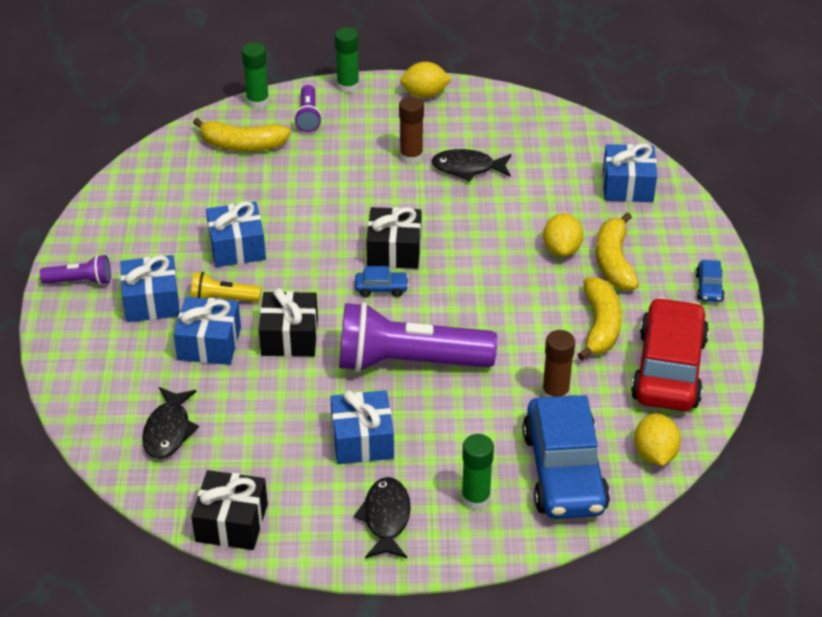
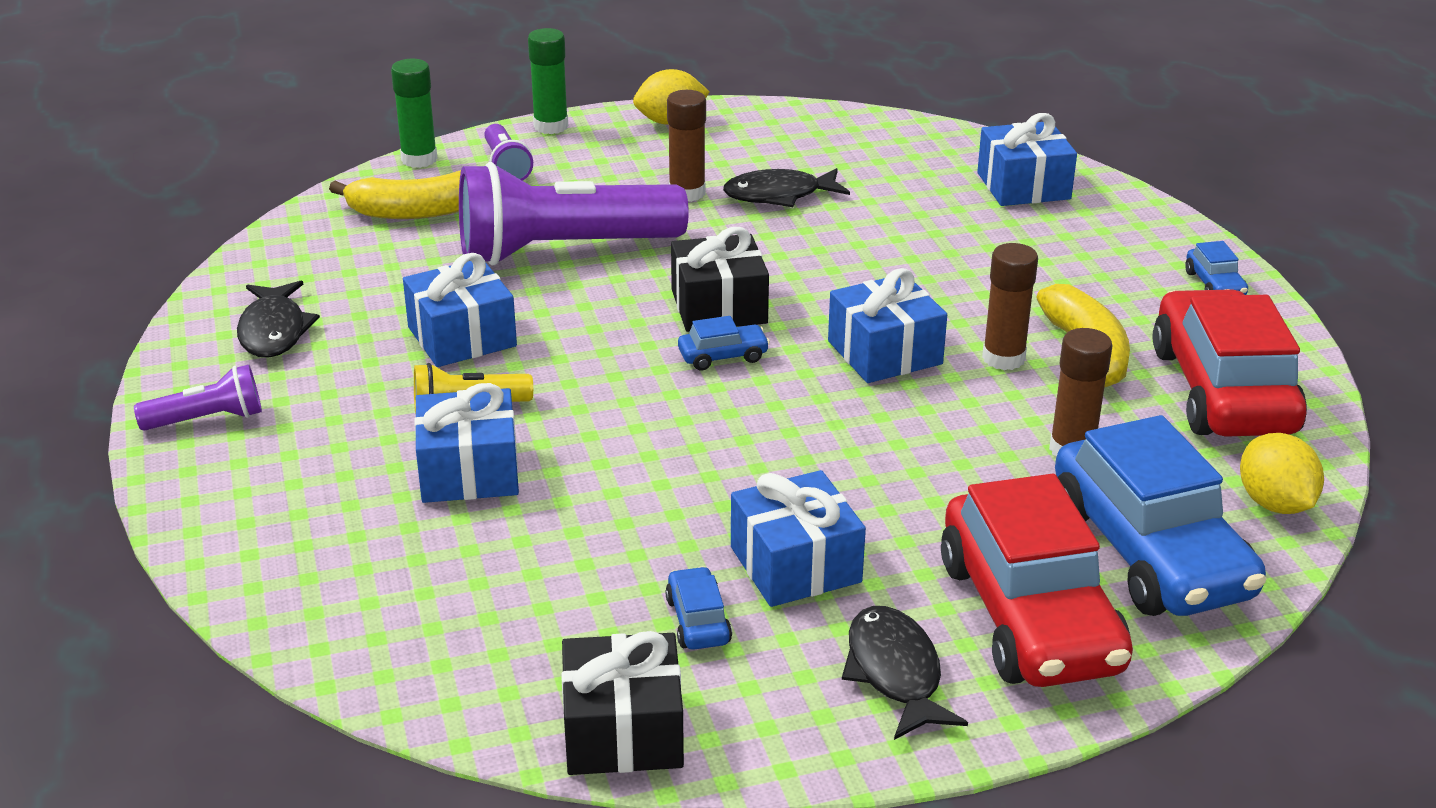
camera: 15 degrees left, 10 degrees down
blue gift [120,255,180,322] -> blue gift moved to [828,268,947,383]
black fish [142,387,199,459] -> black fish moved to [237,281,320,358]
black gift [259,288,318,357] -> none
purple flashlight [339,302,497,373] -> purple flashlight moved to [459,162,689,265]
green glue stick [461,434,494,510] -> red car [941,474,1133,687]
yellow lemon [543,213,583,257] -> none
yellow banana [596,212,639,290] -> none
none -> blue car [665,566,732,650]
none -> brown glue stick [982,243,1038,370]

